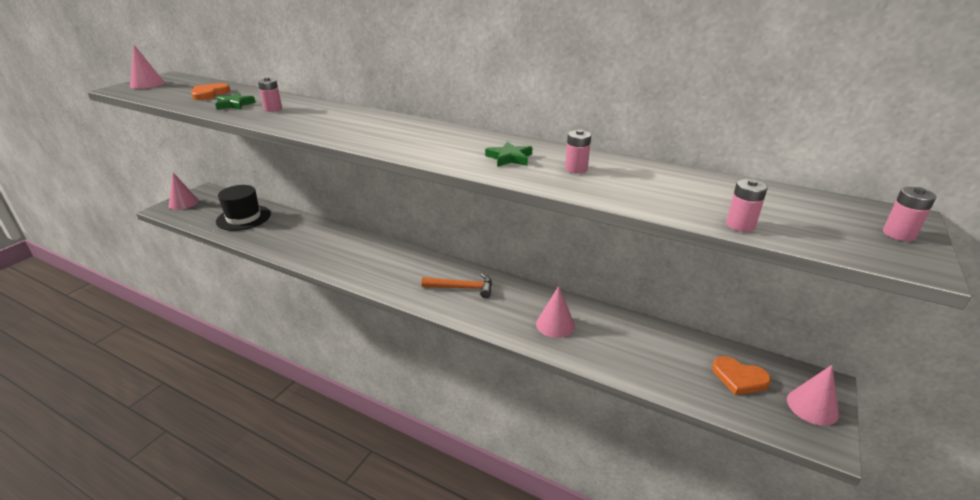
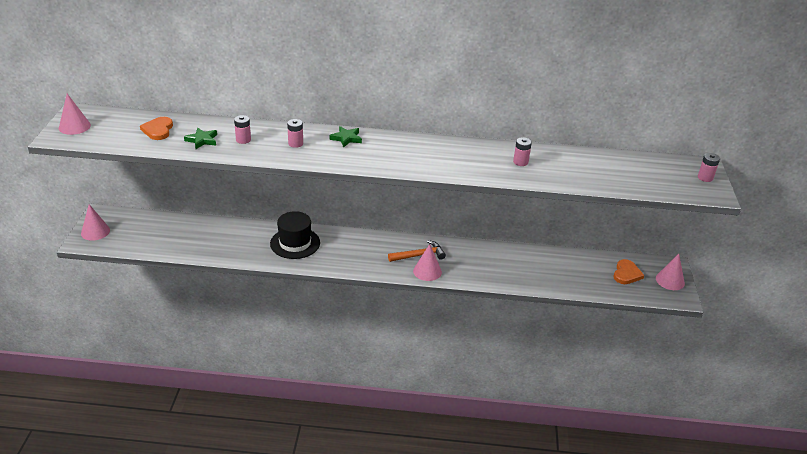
camera: 25 degrees left, 5 degrees up
black hat [216,185,271,231] -> black hat moved to [270,211,320,259]
green star [485,141,532,167] -> green star moved to [329,126,362,148]
pink cone [536,286,575,338] -> pink cone moved to [413,244,442,281]
orange heart [712,356,771,395] -> orange heart turned 75 degrees counterclockwise [614,259,644,284]
pink battery [726,179,768,232] -> pink battery moved to [287,119,303,148]

